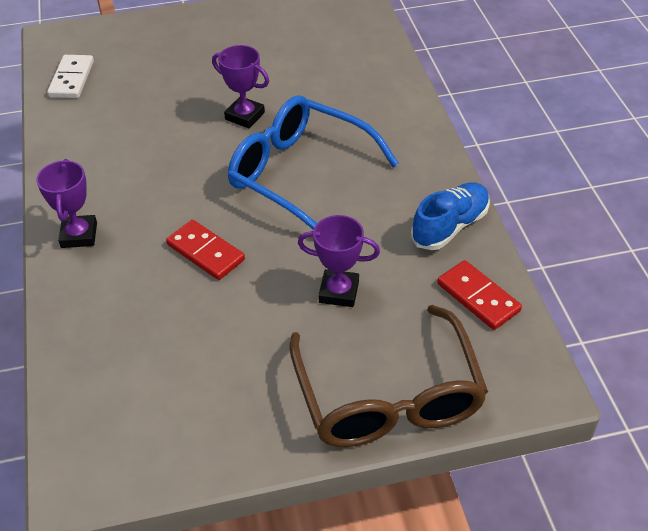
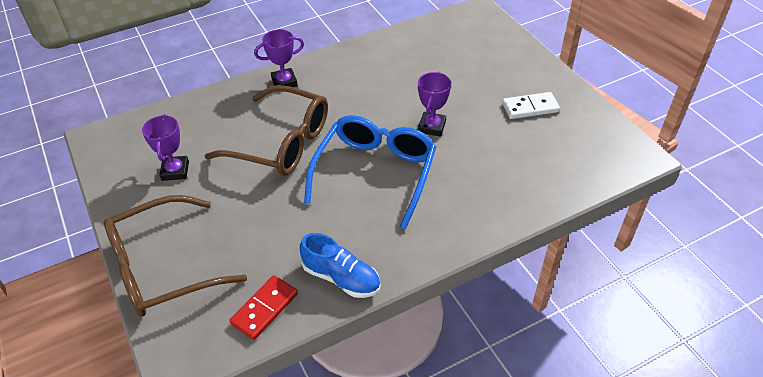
camera: 75 degrees right, 0 degrees up
white domino [47,55,94,98] -> white domino moved to [502,92,560,119]
red domino [166,220,245,280] -> brown glasses [204,85,328,176]
purple trophy [298,215,380,307] -> purple trophy moved to [142,114,189,181]

